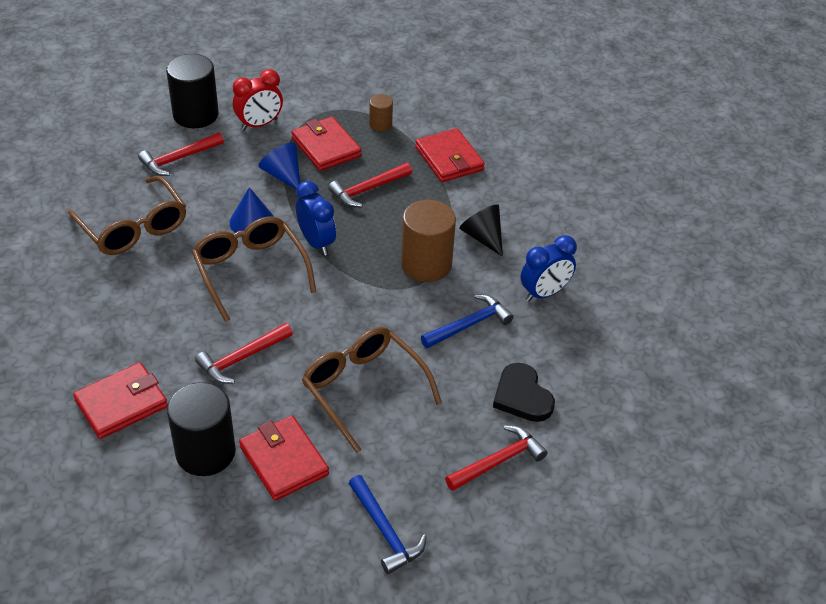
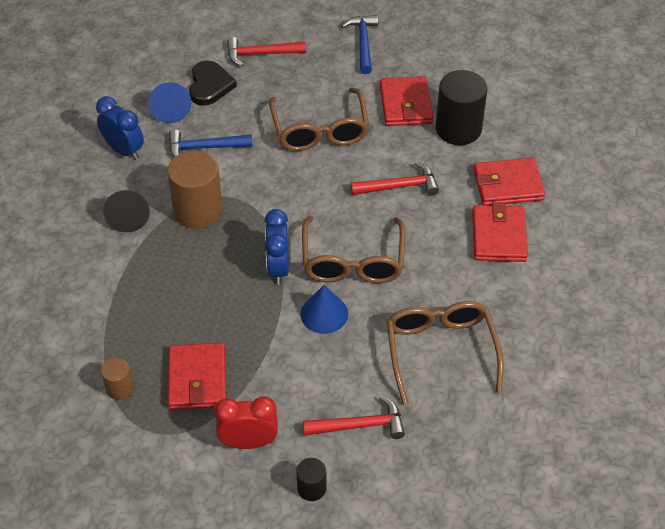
camera: 150 degrees left, 5 degrees up
black cylinder [166,54,219,128] -> black cylinder [296,458,327,501], size x0.51
blue cone [259,142,300,190] -> blue cone moved to [148,82,191,123]
red hammer [328,163,412,207] -> none
red wallet [415,128,485,182] -> red wallet moved to [472,202,528,262]
blue clock [521,235,577,301] -> blue clock turned 45 degrees clockwise [96,96,144,160]

